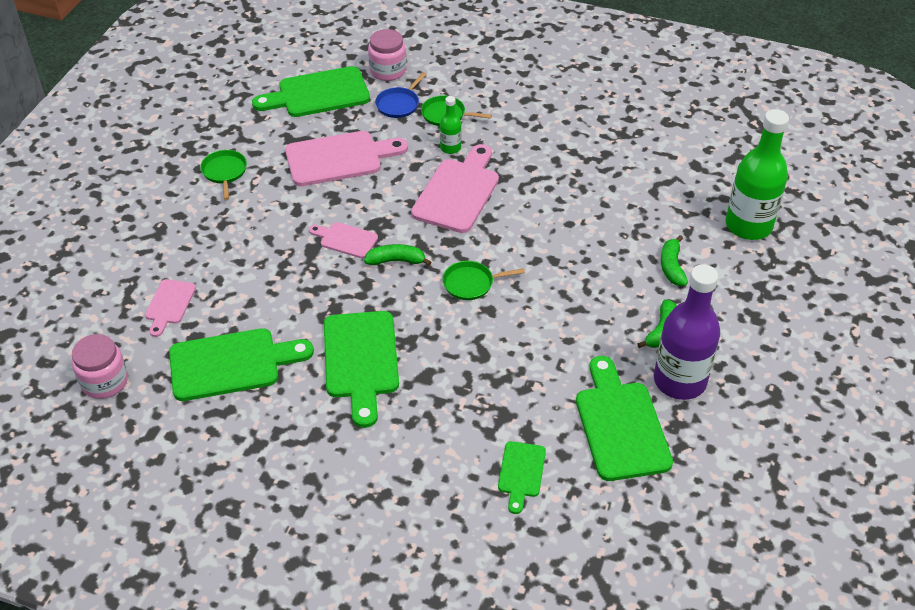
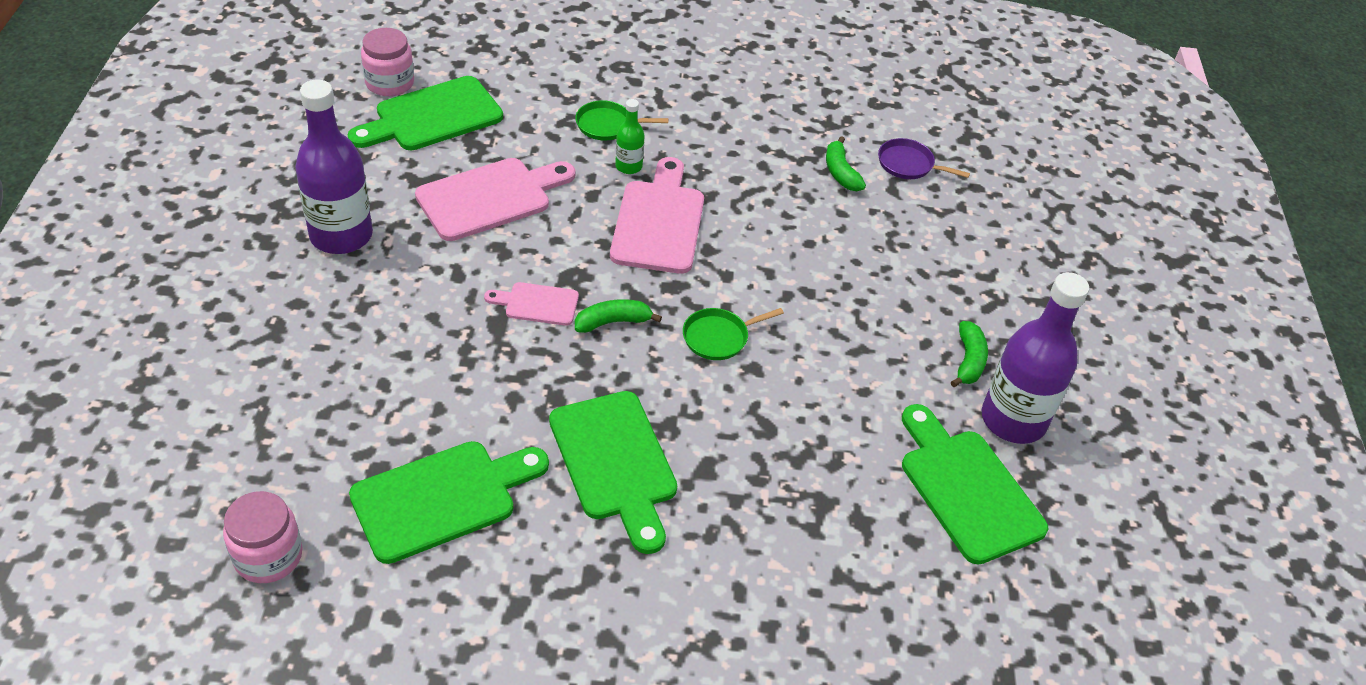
camera: 20 degrees left, 0 degrees up
pink cutting board [145,279,196,337] -> none
green pan [200,150,247,200] -> purple bottle [295,80,373,254]
pink jar [368,29,406,81] -> pink jar moved to [361,28,414,96]
blue pan [375,72,427,118] -> none
green cutting board [498,441,546,514] -> none
green banana [661,235,688,286] -> green banana moved to [826,136,866,191]
green bottle [726,109,789,240] -> none
none -> purple pan [878,138,970,179]

